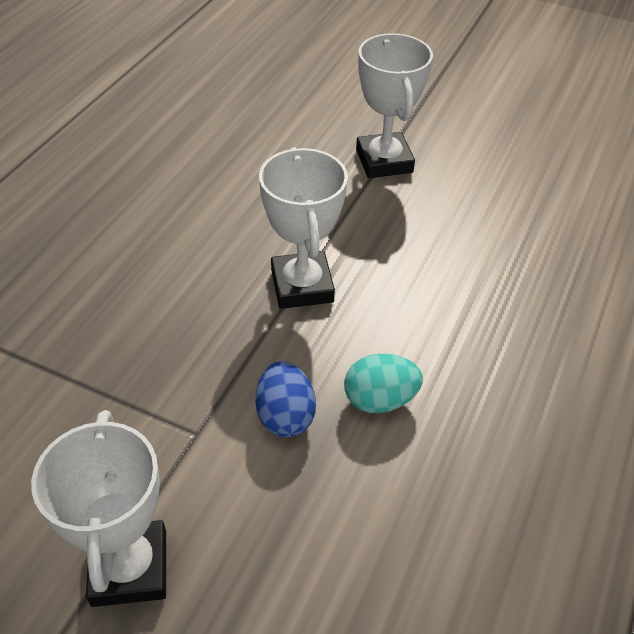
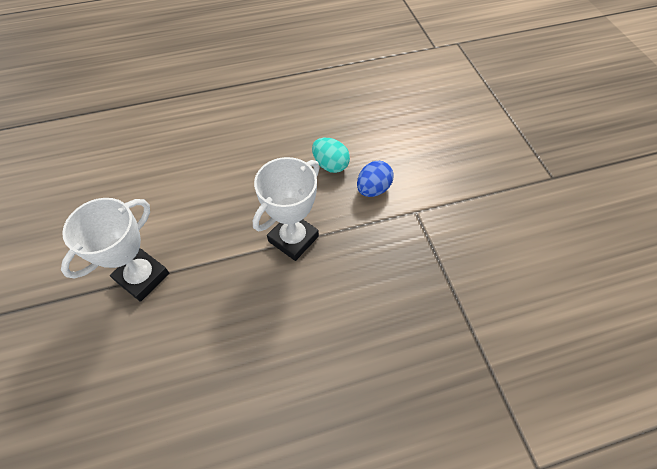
camera: 130 degrees left, 10 degrees up
white trophy [31,410,166,607] -> none

